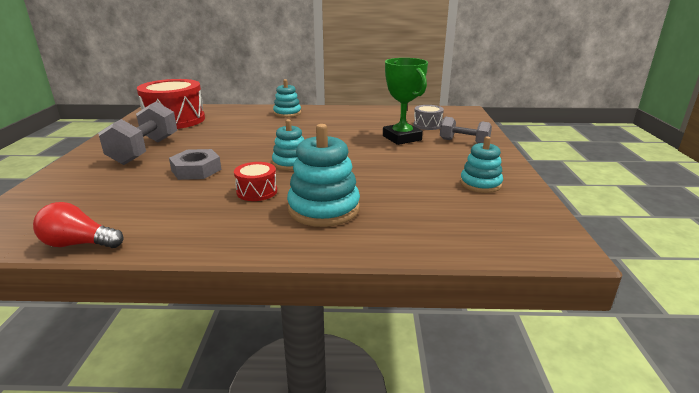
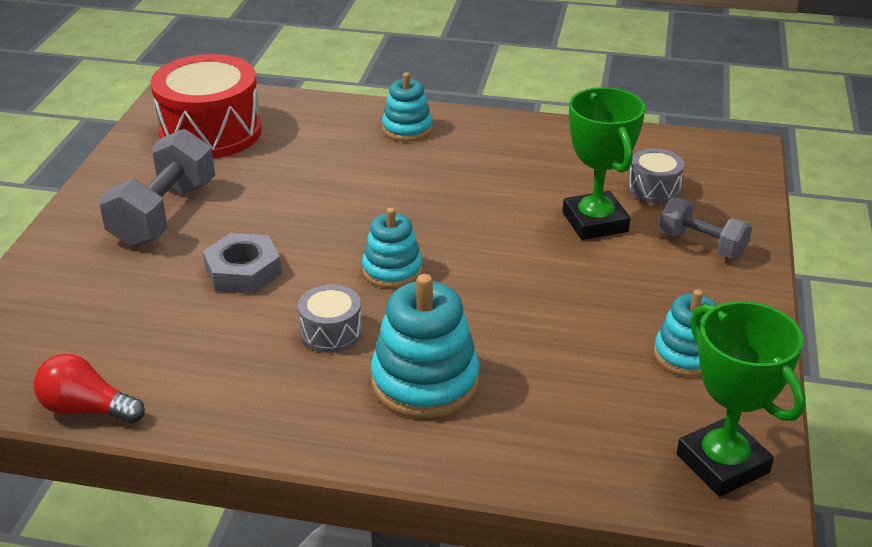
camera: 10 degrees right, 10 degrees up
red drum [234,162,277,201] -> grey drum [298,284,362,353]
none -> green trophy [677,301,806,497]

